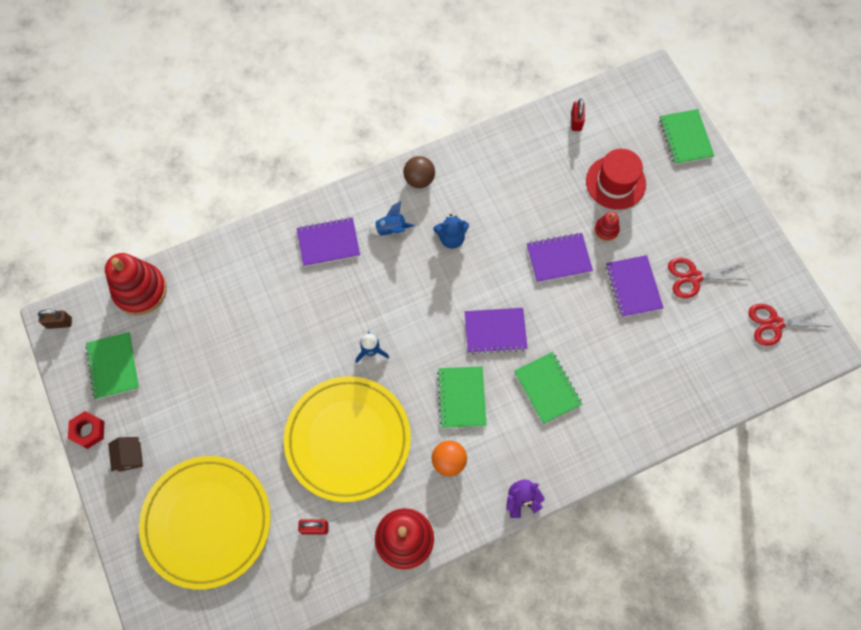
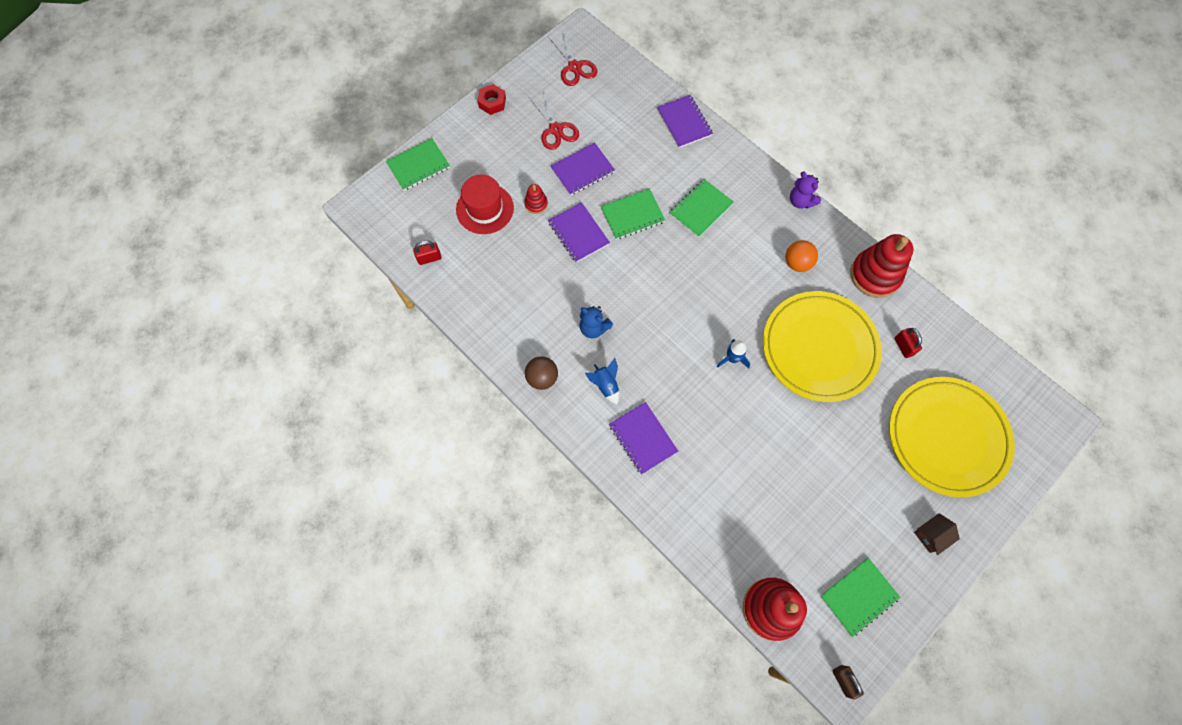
camera: 110 degrees left, 0 degrees up
red nut [68,411,105,449] -> red nut moved to [477,84,506,115]
blue teddy bear [433,214,469,249] -> blue teddy bear turned 150 degrees clockwise [579,306,613,338]
green notebook [437,366,487,428] -> green notebook moved to [601,189,665,240]
purple notebook [465,308,528,354] -> purple notebook moved to [657,95,713,148]

